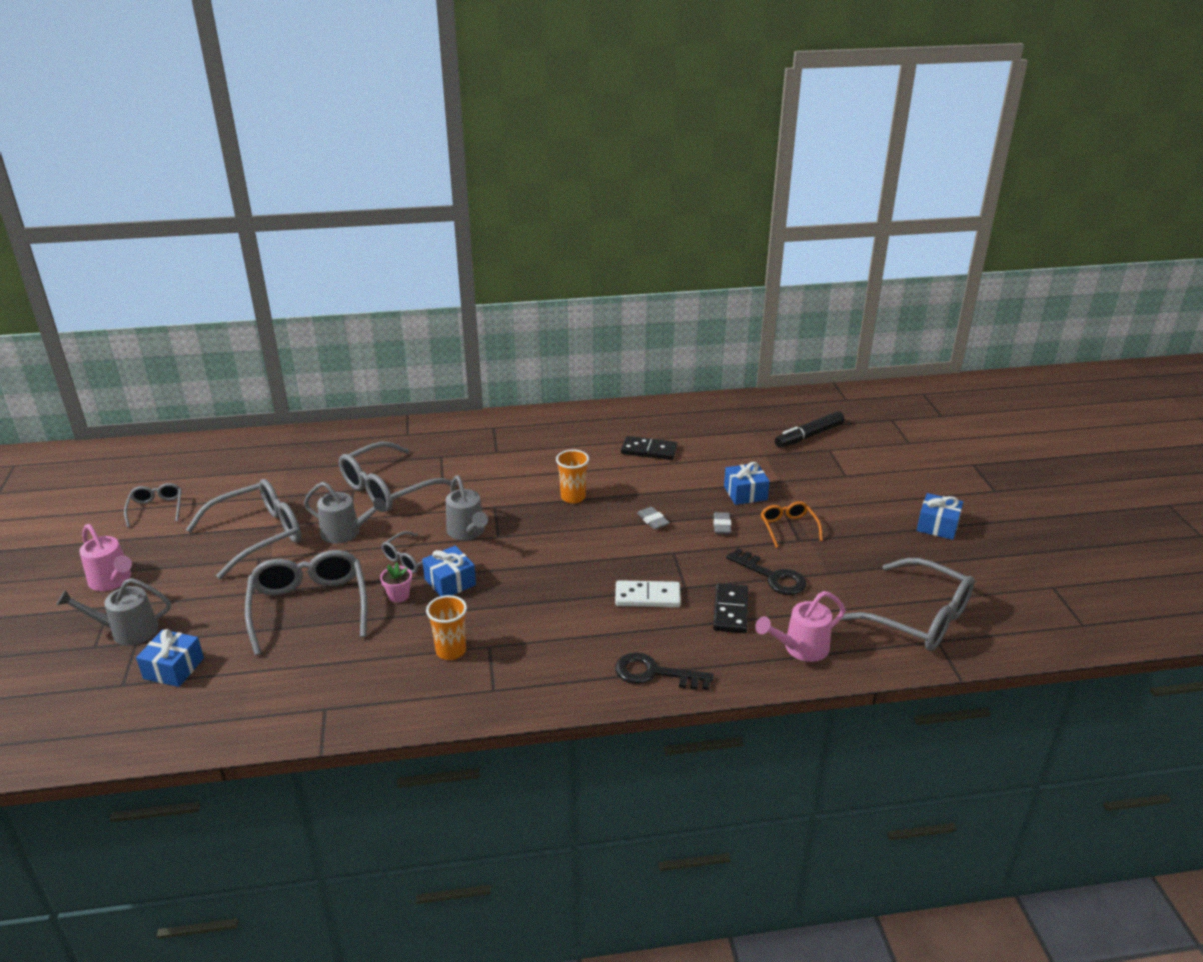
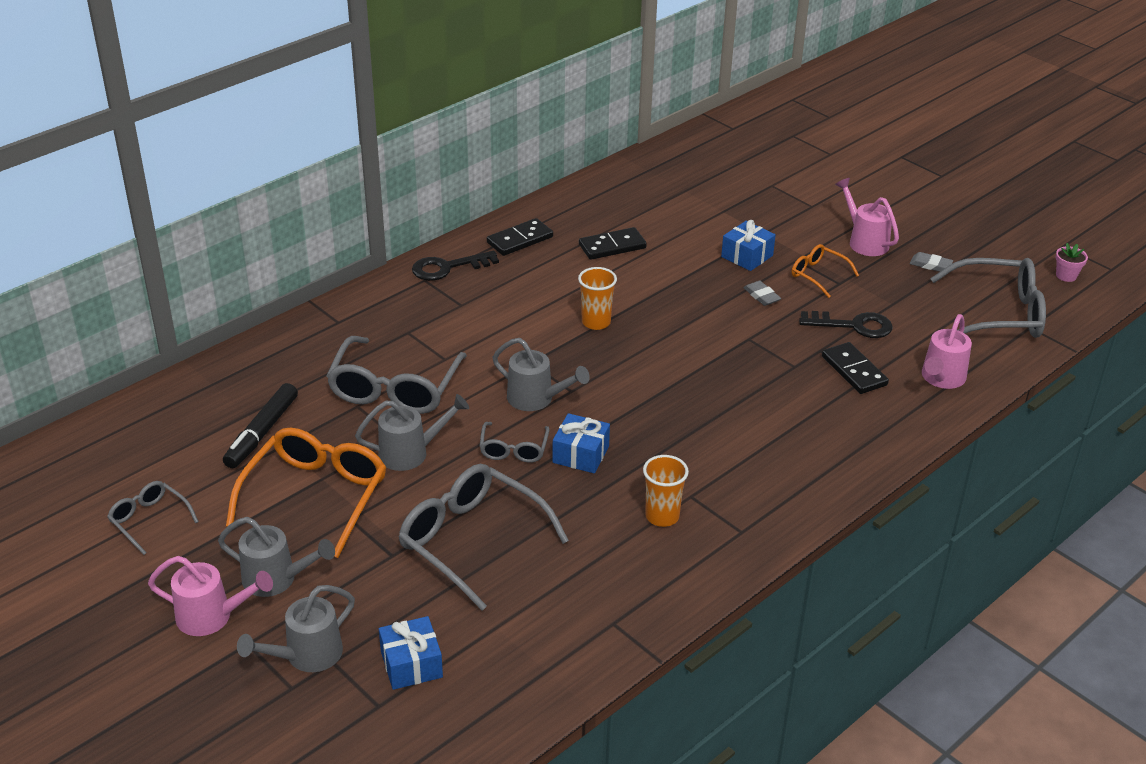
camera: 35 degrees left, 5 degrees up
grey glasses [186,479,301,579] -> orange glasses [226,428,387,558]
pink flower pot [380,562,412,602] -> pink flower pot moved to [1056,243,1088,282]
white domino [615,580,681,607] -> none
black key [615,652,714,690] -> black key moved to [412,251,499,281]
grey eraser [637,507,670,530] -> grey eraser moved to [910,252,953,272]
black marker [775,411,845,448] -> black marker moved to [223,383,298,468]
blue gift [917,493,963,540] -> none
none -> grey watering can [218,517,335,597]
none -> black domino [487,218,553,256]
none -> pink watering can [835,178,899,256]

